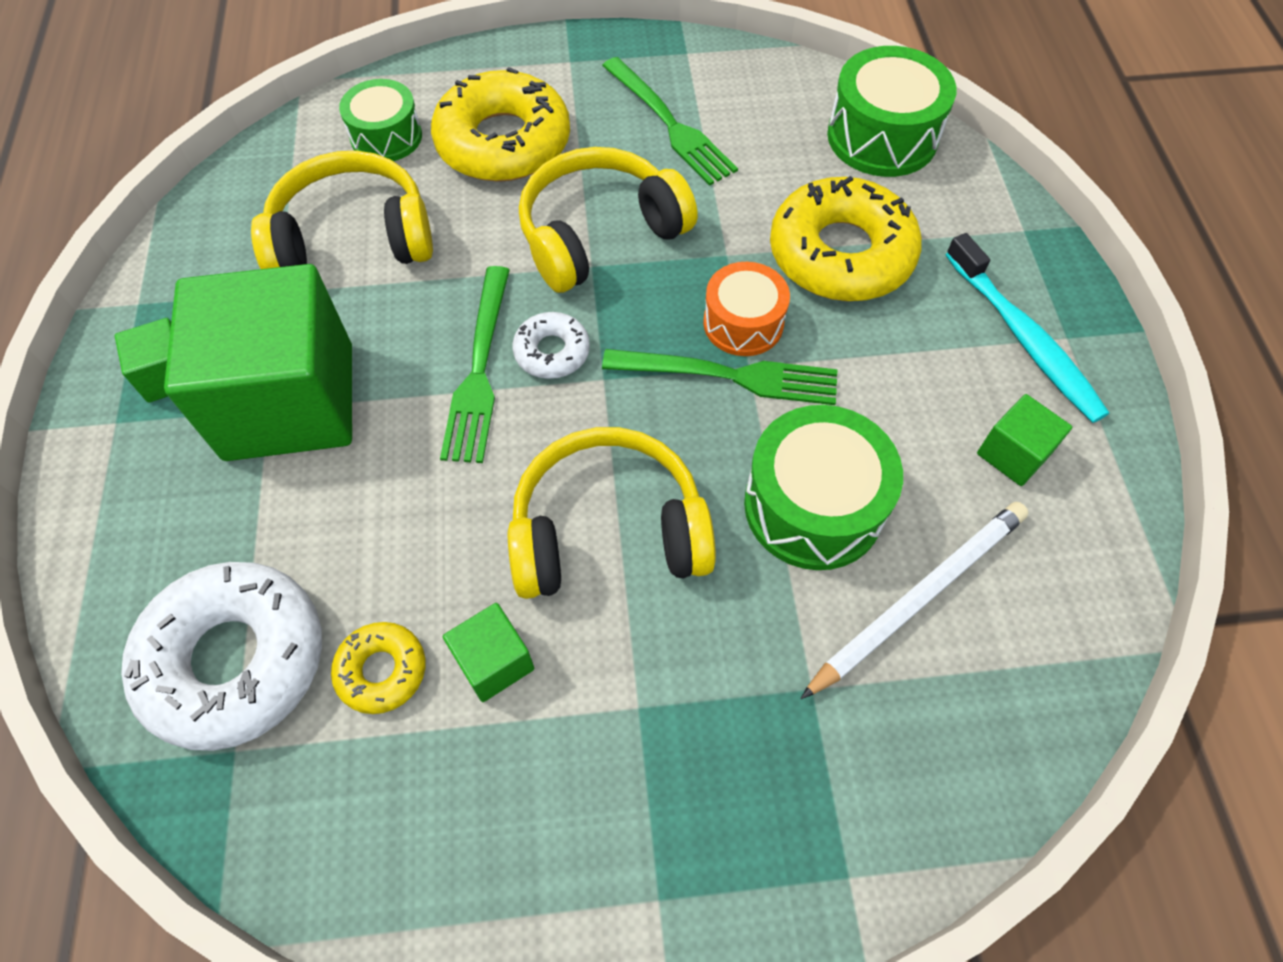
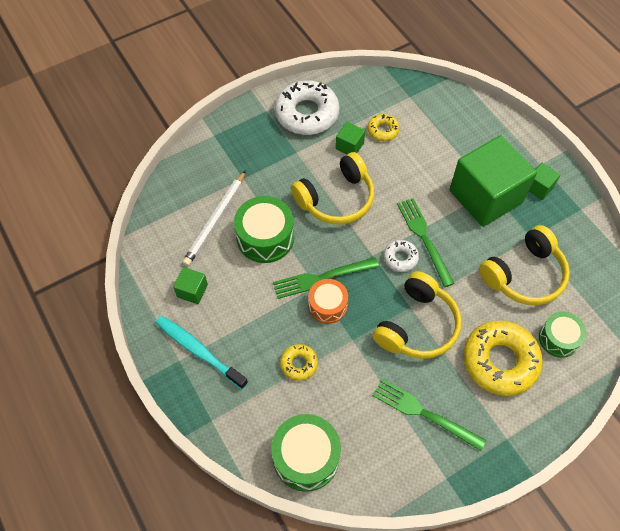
camera: 155 degrees right, 0 degrees up
white donut [121,562,322,751] -> white donut moved to [275,80,339,135]
yellow donut [770,176,922,301] -> yellow donut [280,344,318,381], size x0.49

